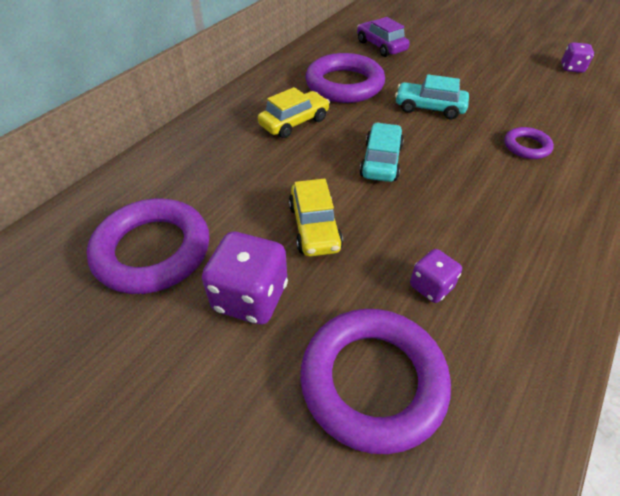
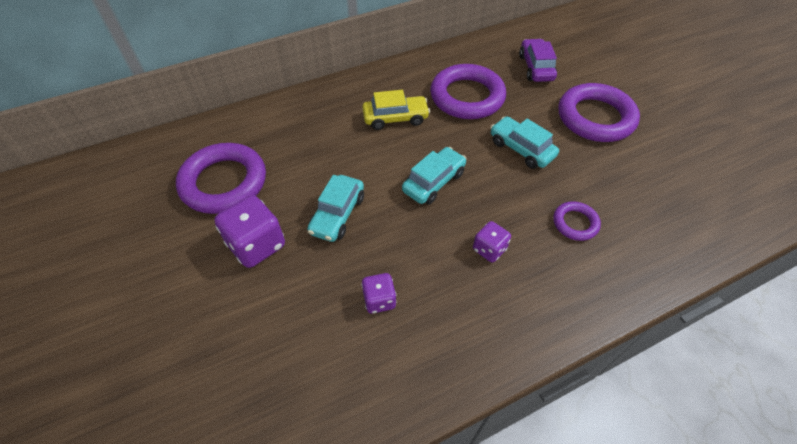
camera: 30 degrees right, 5 degrees up
yellow car [289,179,343,257] -> turquoise car [307,175,364,242]
purple ring [300,309,451,454] -> purple ring moved to [559,83,640,142]
purple dice [561,42,594,73] -> purple dice moved to [473,221,511,263]

